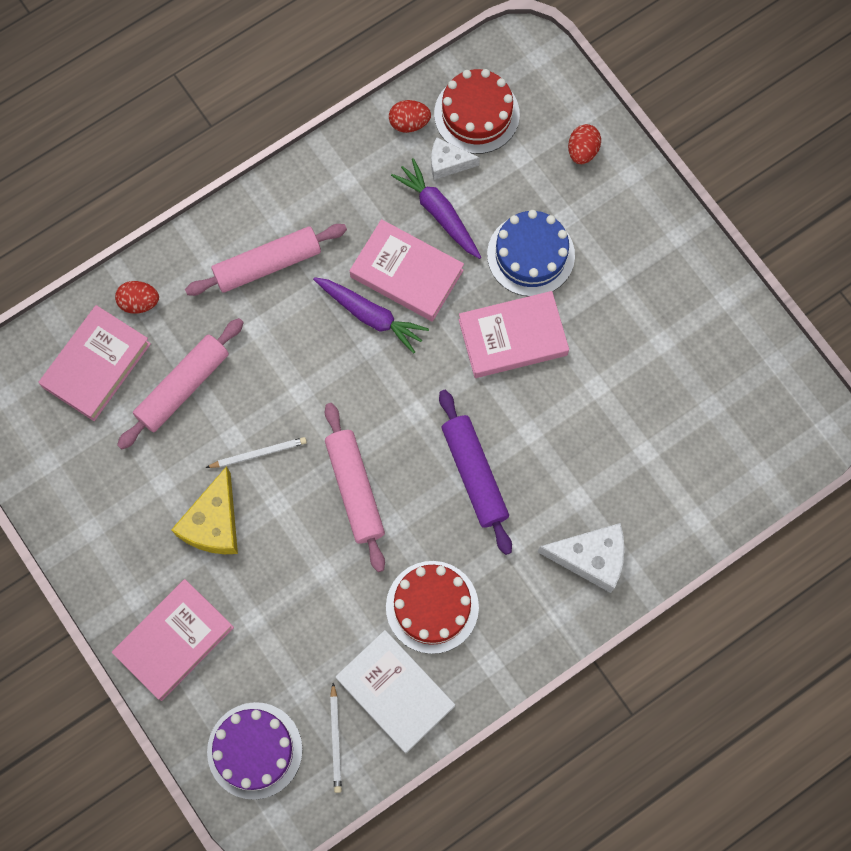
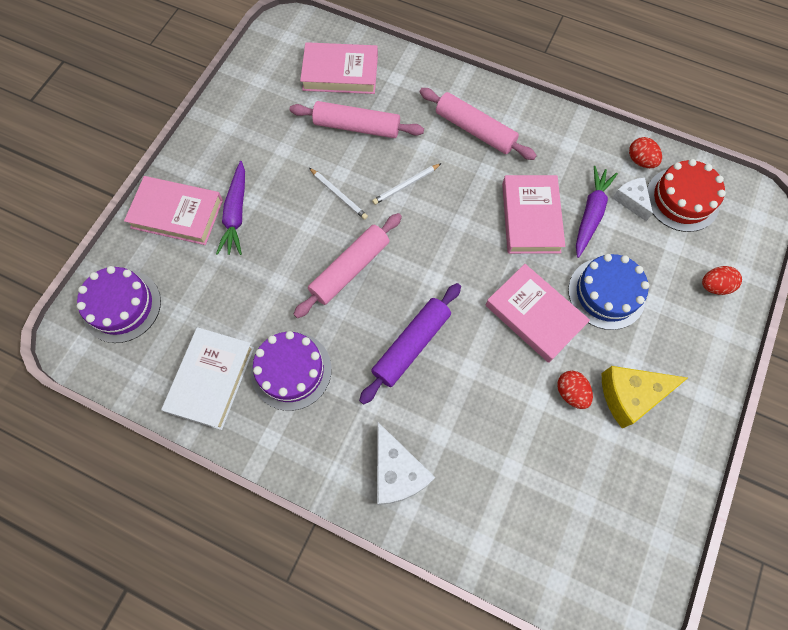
camera: 60 degrees right, 5 degrees down
red egg [115,281,159,314] -> red egg moved to [557,371,593,409]
yellow cheese [171,466,238,554] -> yellow cheese moved to [602,366,688,428]
purple carrot [313,277,429,354] -> purple carrot moved to [216,161,245,255]
white pencil [330,683,342,793] -> white pencil moved to [372,163,442,205]
red cake [386,561,479,654] -> purple cake [251,331,332,411]

